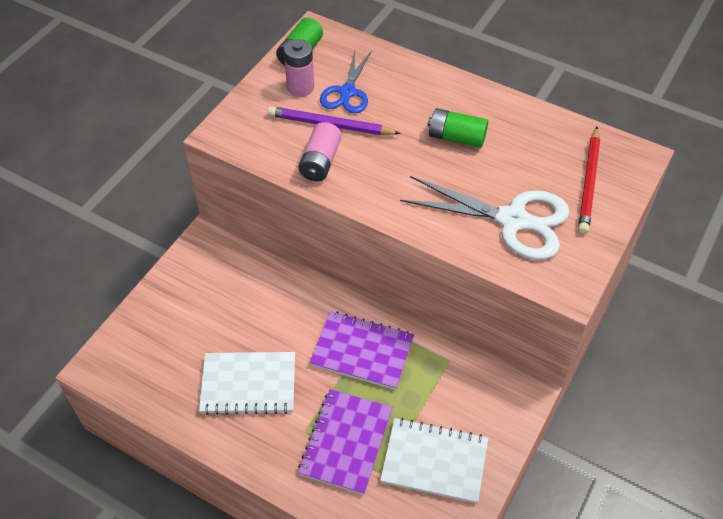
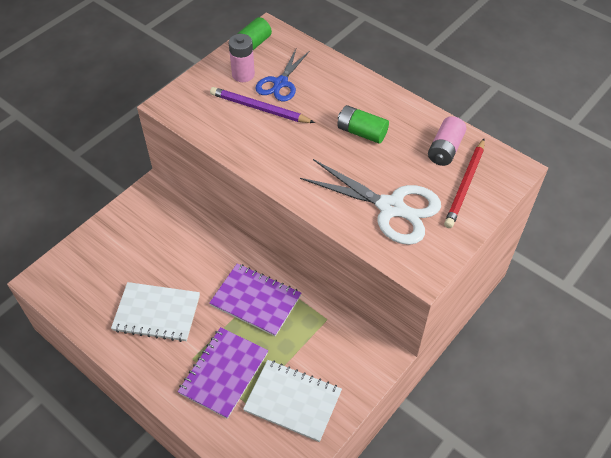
camera: 10 degrees right, 0 degrees up
pink battery [298,122,342,181] -> pink battery moved to [428,116,466,166]

